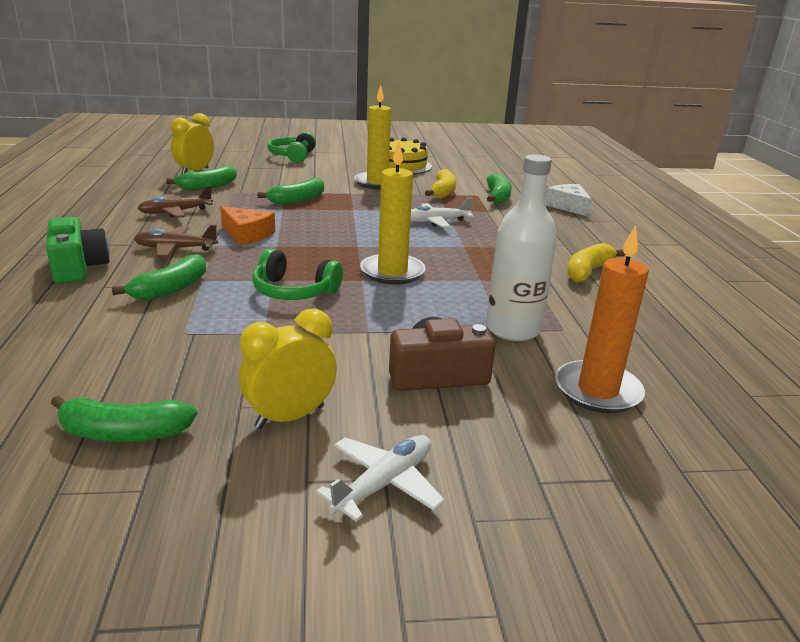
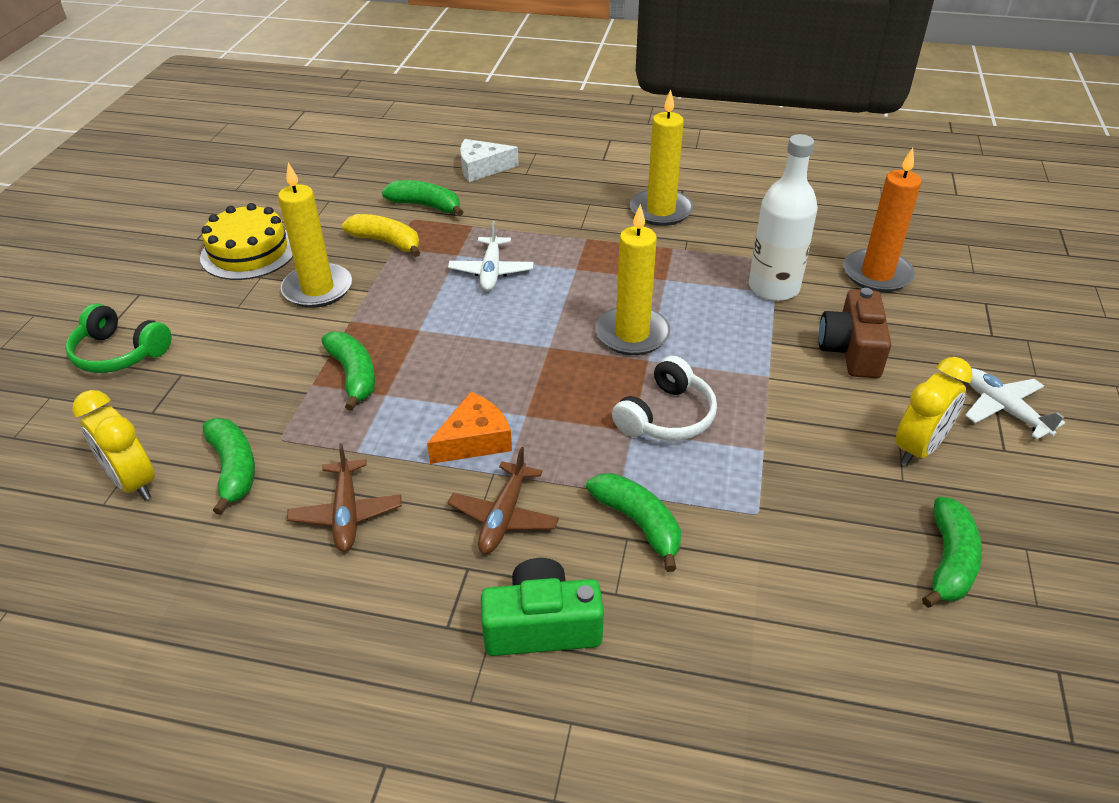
camera: 70 degrees left, 15 degrees up
yellow clock [239,309,337,429] -> yellow clock turned 120 degrees counterclockwise [896,357,973,466]
green headphones [252,249,343,300] -> white headphones [612,356,717,440]
yellow banana [567,243,625,282] -> yellow candle [630,90,693,226]

